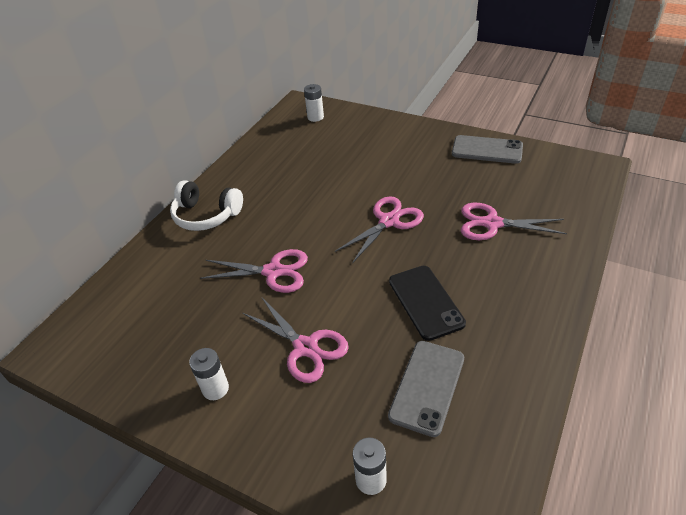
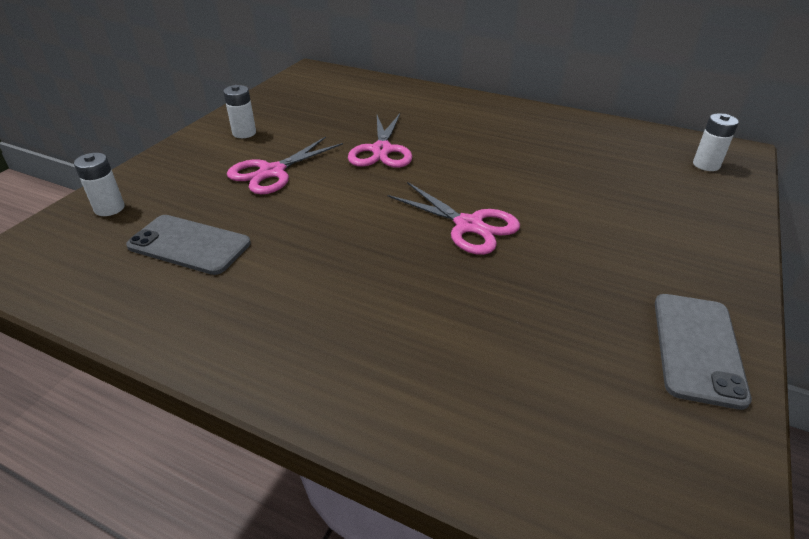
camera: 85 degrees right, 5 degrees down
white headphones [170,180,243,231] -> none
black phone [389,266,466,341] -> none
pink scissors [461,203,567,240] -> none

